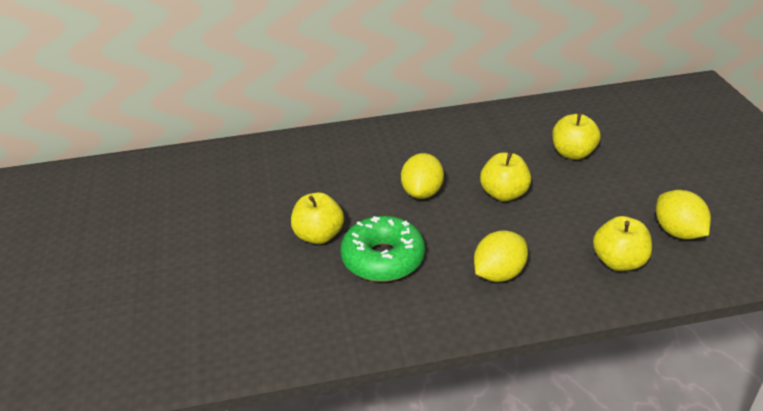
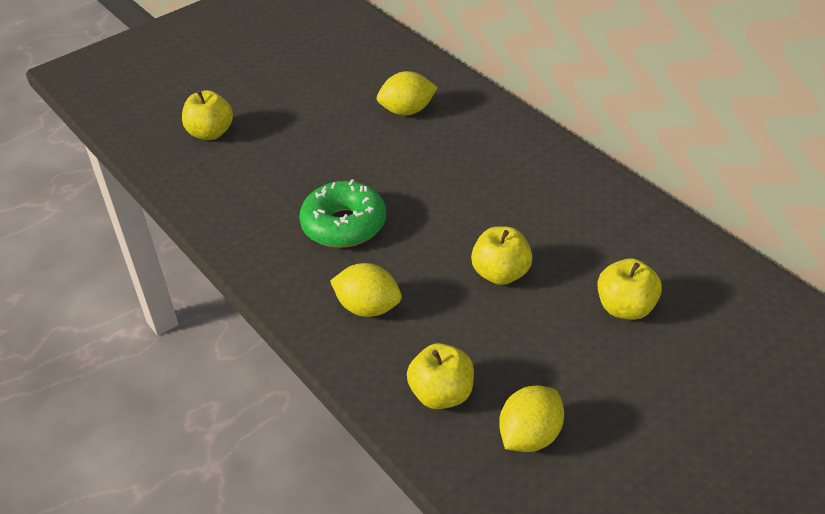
camera: 65 degrees right, 5 degrees up
yellow apple [291,192,344,244] -> yellow apple moved to [182,90,233,140]
yellow lemon [401,153,444,199] -> yellow lemon moved to [377,71,438,115]

